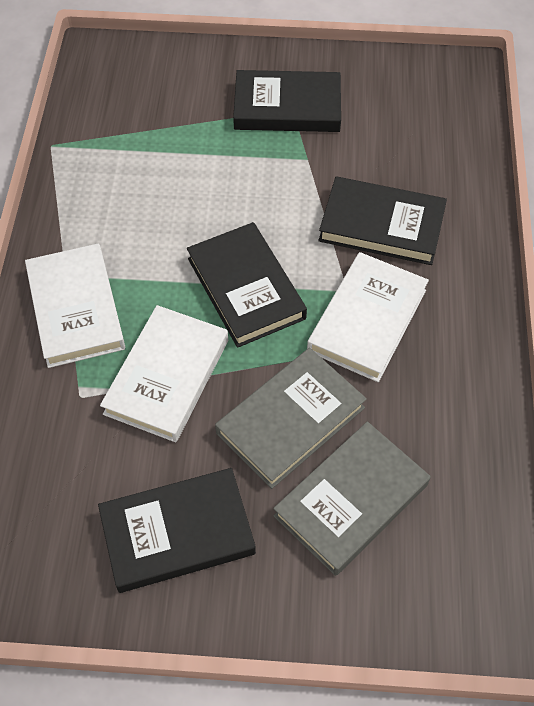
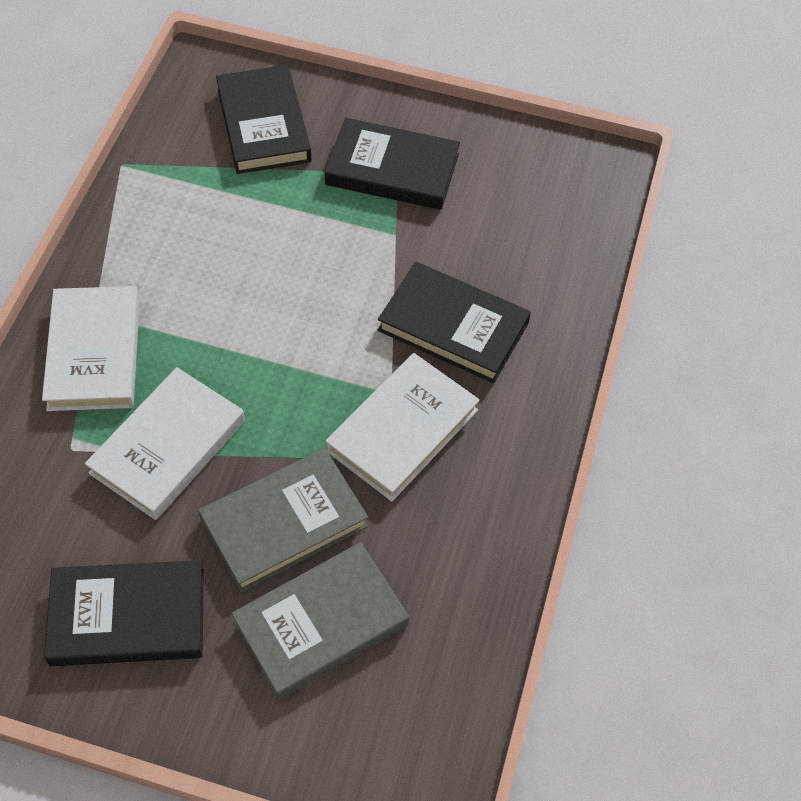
camera: 10 degrees right, 0 degrees up
black book [187,222,307,348] -> black book moved to [216,65,311,174]

